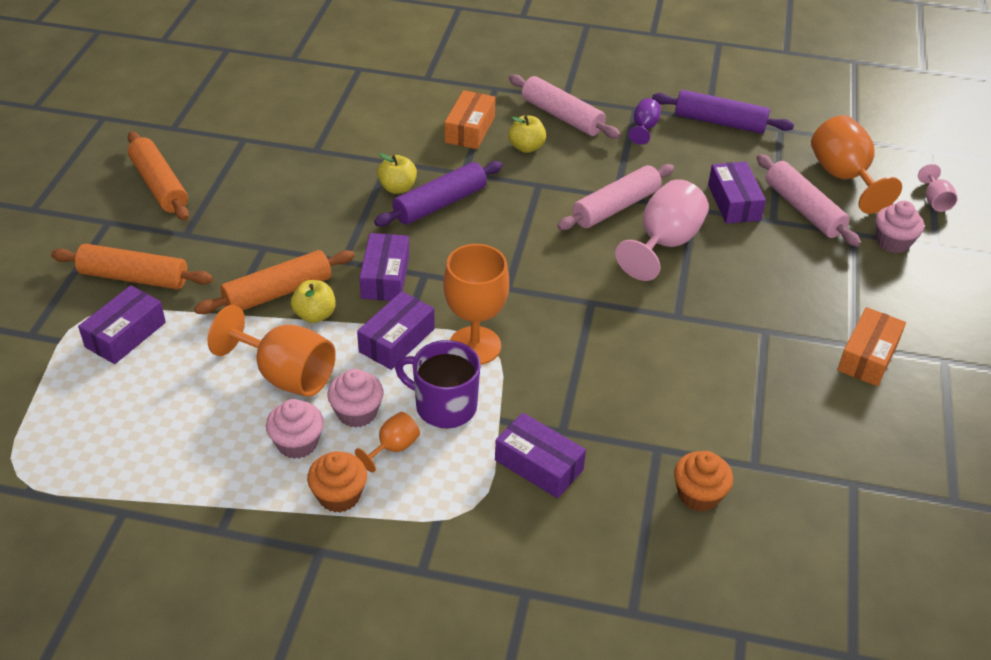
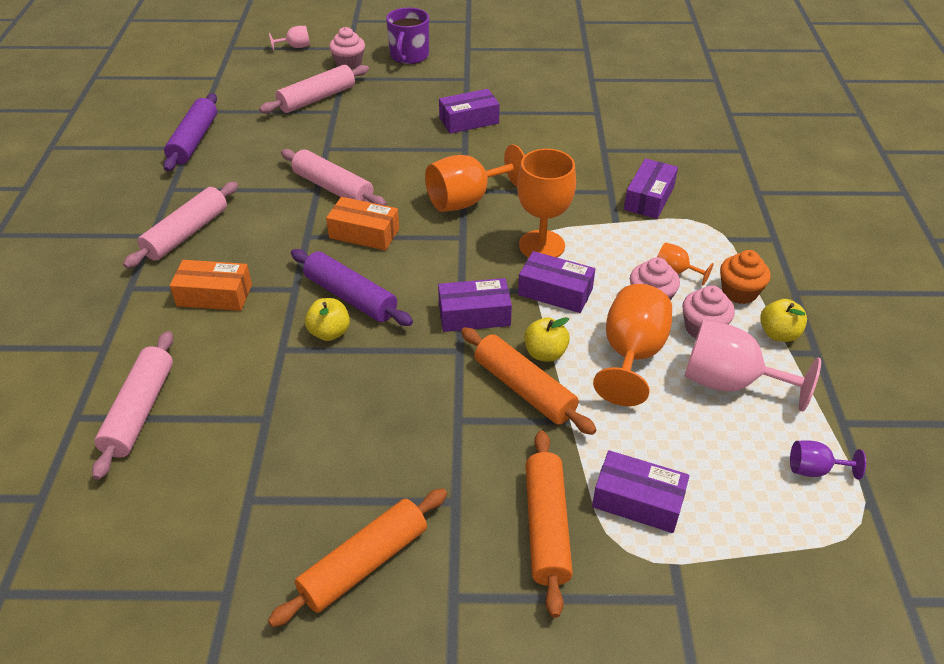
camera: 100 degrees left, 0 degrees up
purple mug [395,340,481,429] -> purple mug moved to [386,7,429,64]
yellow apple [508,115,546,153] -> yellow apple moved to [760,299,807,342]
pink goblet [615,179,709,281] -> pink goblet moved to [685,320,821,412]
purple goblet [629,98,661,145] -> purple goblet moved to [790,440,866,480]
orange cupcake [674,451,733,511] -> none
purple box [708,162,766,224] -> purple box moved to [439,89,500,134]
orange goblet [811,115,902,214] -> orange goblet moved to [425,144,525,212]
orange box [837,307,906,386] -> orange box moved to [326,197,399,250]
none -> pink rolling pin [92,331,173,480]

